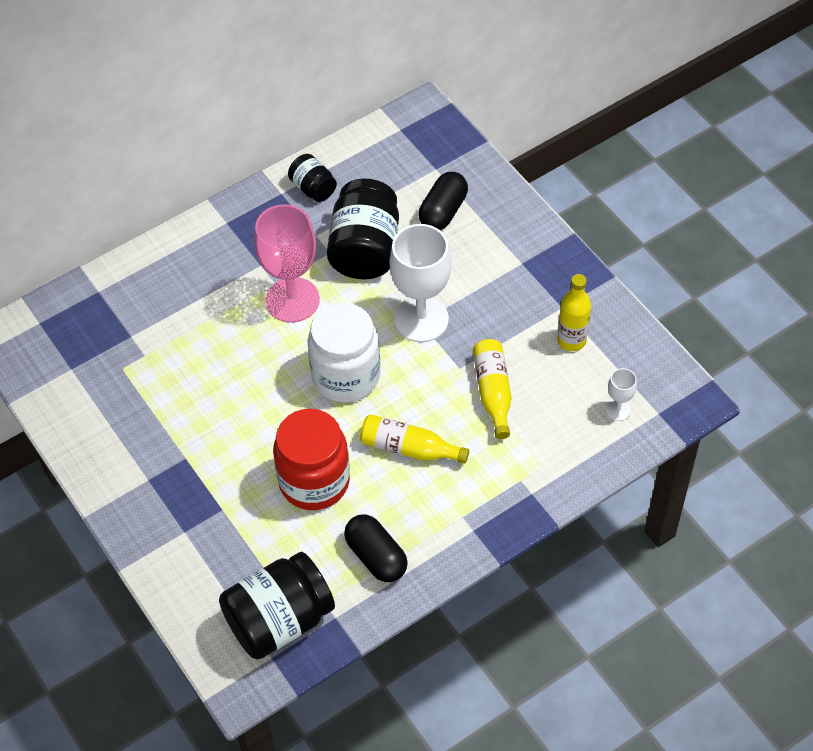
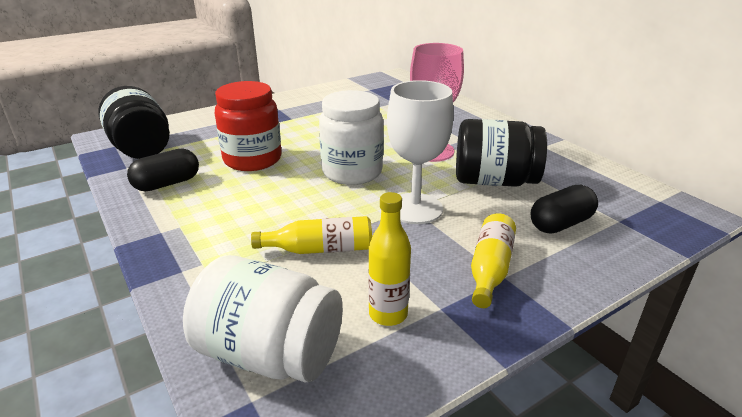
camera: 90 degrees right, 25 degrees down
black jar [288,154,337,202] -> none
yellow bottle [360,414,469,464] -> yellow bottle moved to [471,213,516,308]
black capsule [419,172,468,230] -> black capsule turned 60 degrees counterclockwise [531,185,598,234]
white goblet [605,368,637,421] -> white jar [183,255,343,382]

